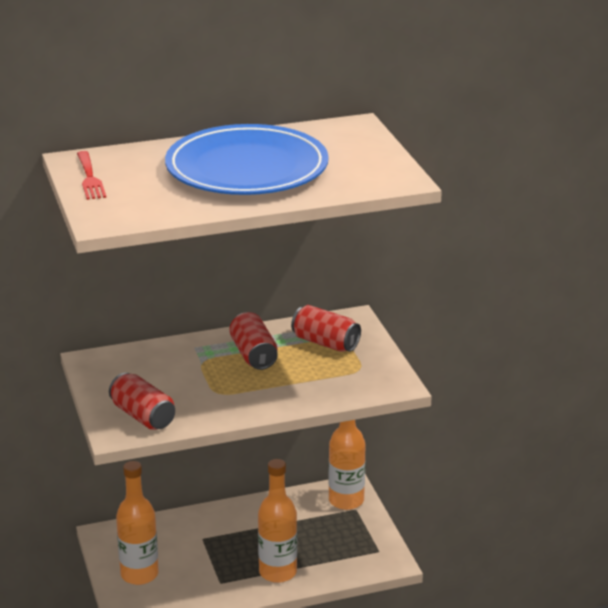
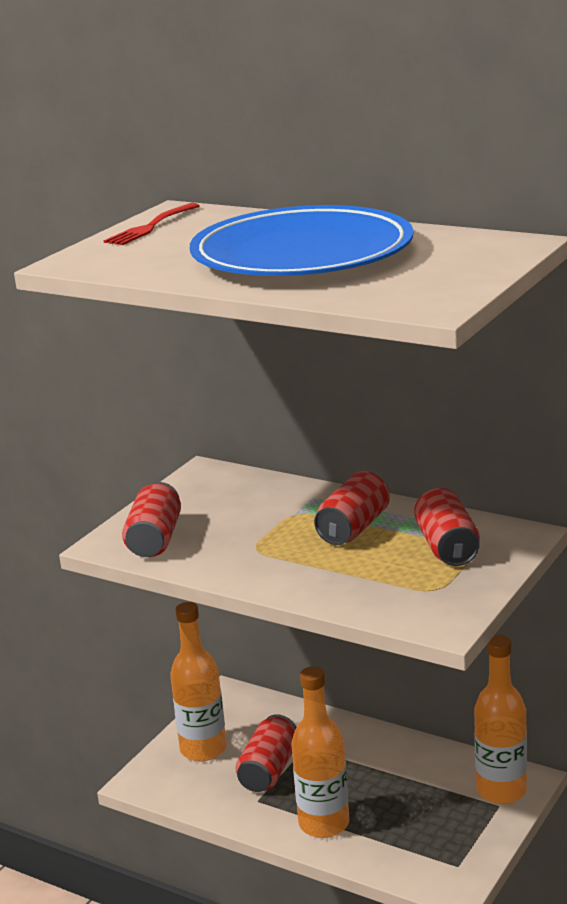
camera: 50 degrees right, 5 degrees down
none -> red can [235,714,296,792]

